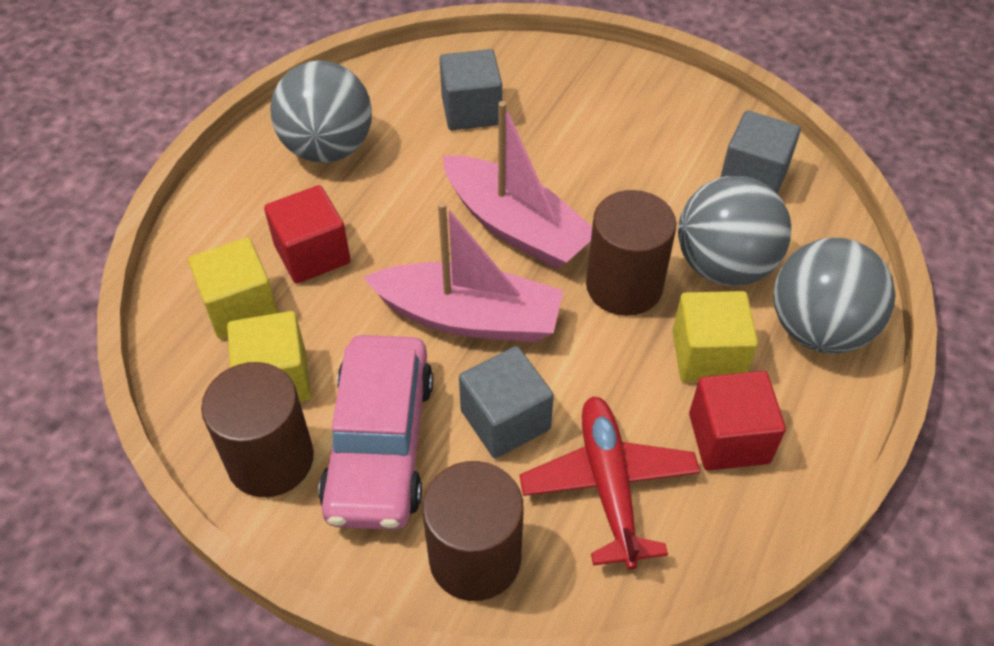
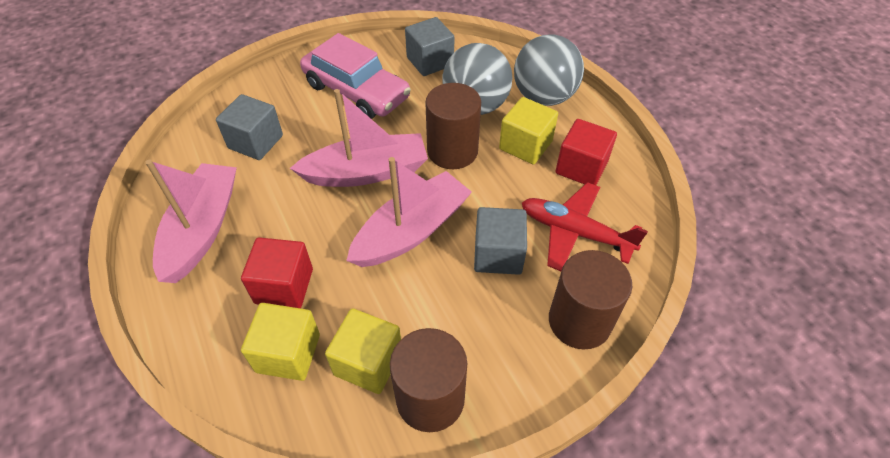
camera: 55 degrees left, 0 degrees up
grey ball [271,60,372,163] -> pink boat [145,160,237,283]
pink car [318,335,433,530] -> pink car moved to [300,33,411,119]

